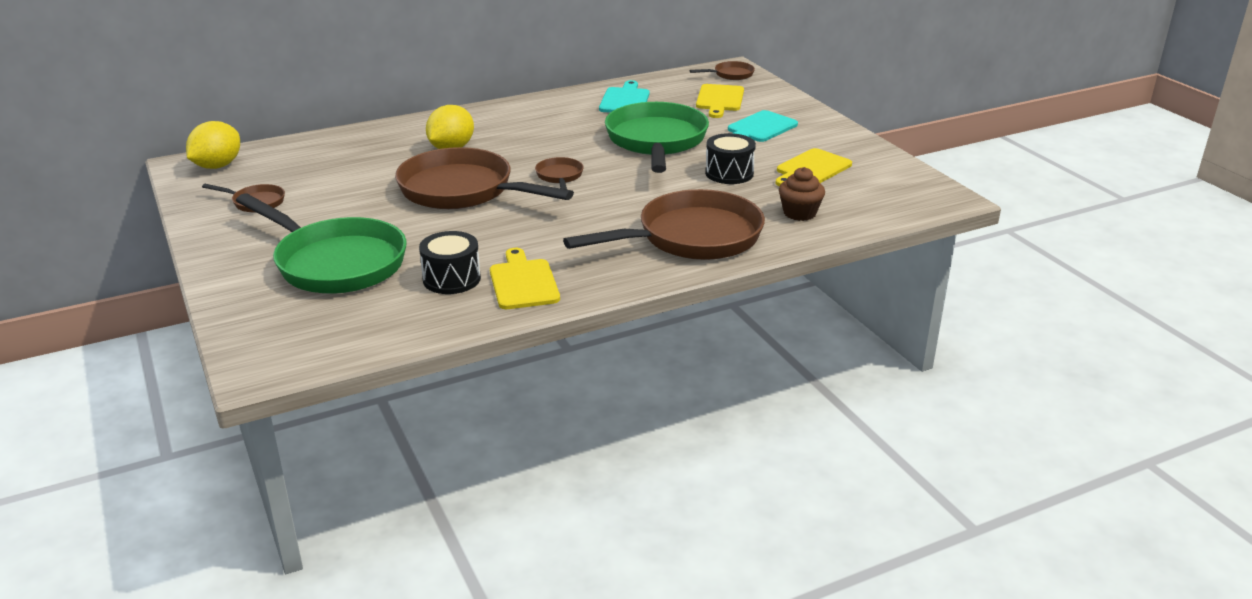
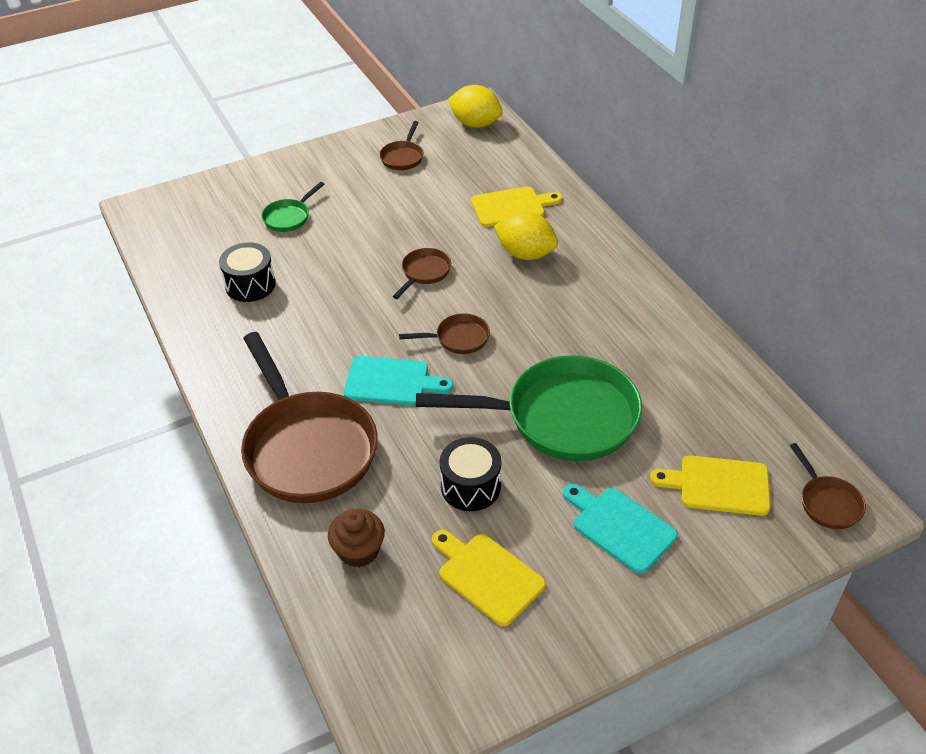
camera: 90 degrees right, 15 degrees up
green pan [236,193,407,294] -> green pan [262,182,325,232], size x0.44
brown pan [395,147,574,209] -> brown pan [392,248,451,299], size x0.44
yellow cutting board [490,248,560,309] -> yellow cutting board moved to [471,186,562,227]
turquoise cutting board [599,80,650,113] -> turquoise cutting board moved to [344,356,453,406]

